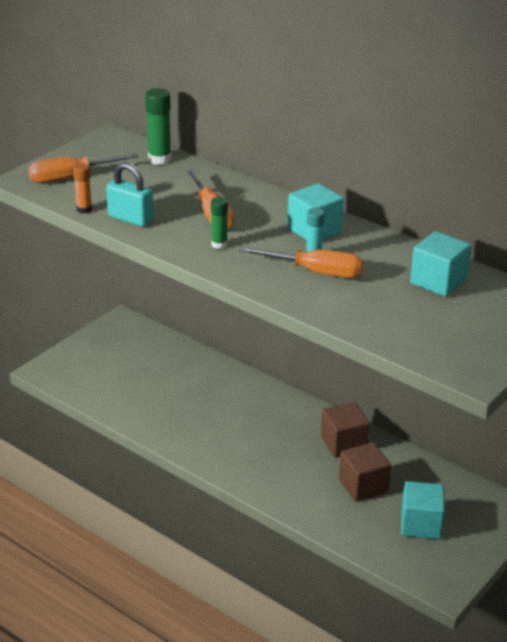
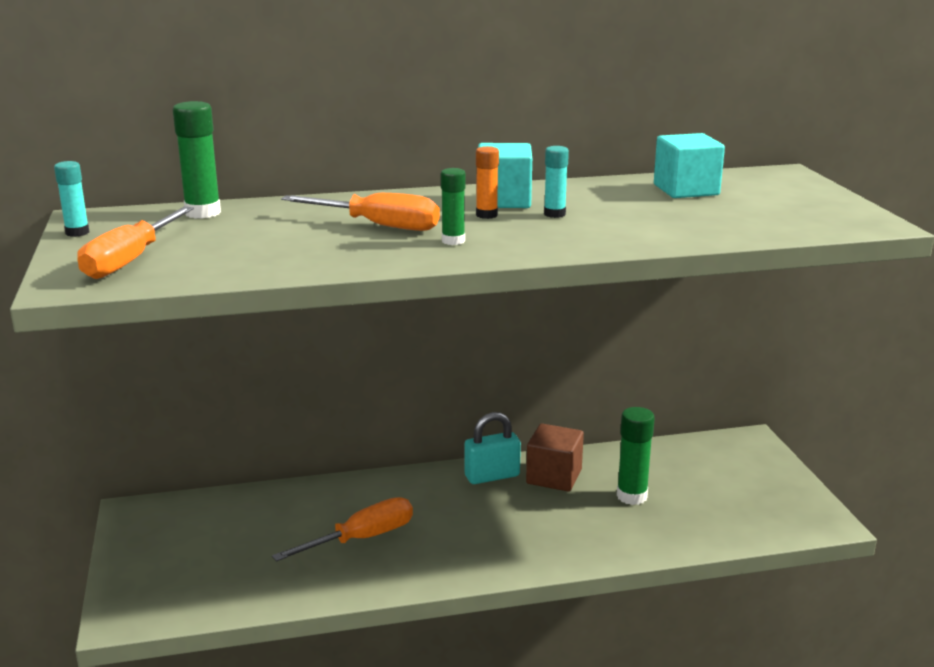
camera: 50 degrees left, 10 degrees down
orange glue stick [73,163,92,214] -> orange glue stick moved to [476,146,499,219]
turquoise padlock [106,162,154,227] -> turquoise padlock moved to [465,412,521,484]
orange screwdriver [238,247,363,278] -> orange screwdriver moved to [272,497,413,562]
brown cube [339,442,391,502] -> green glue stick [617,407,655,505]
turquoise cube [401,481,445,539] -> none
none -> turquoise glue stick [54,161,89,237]

